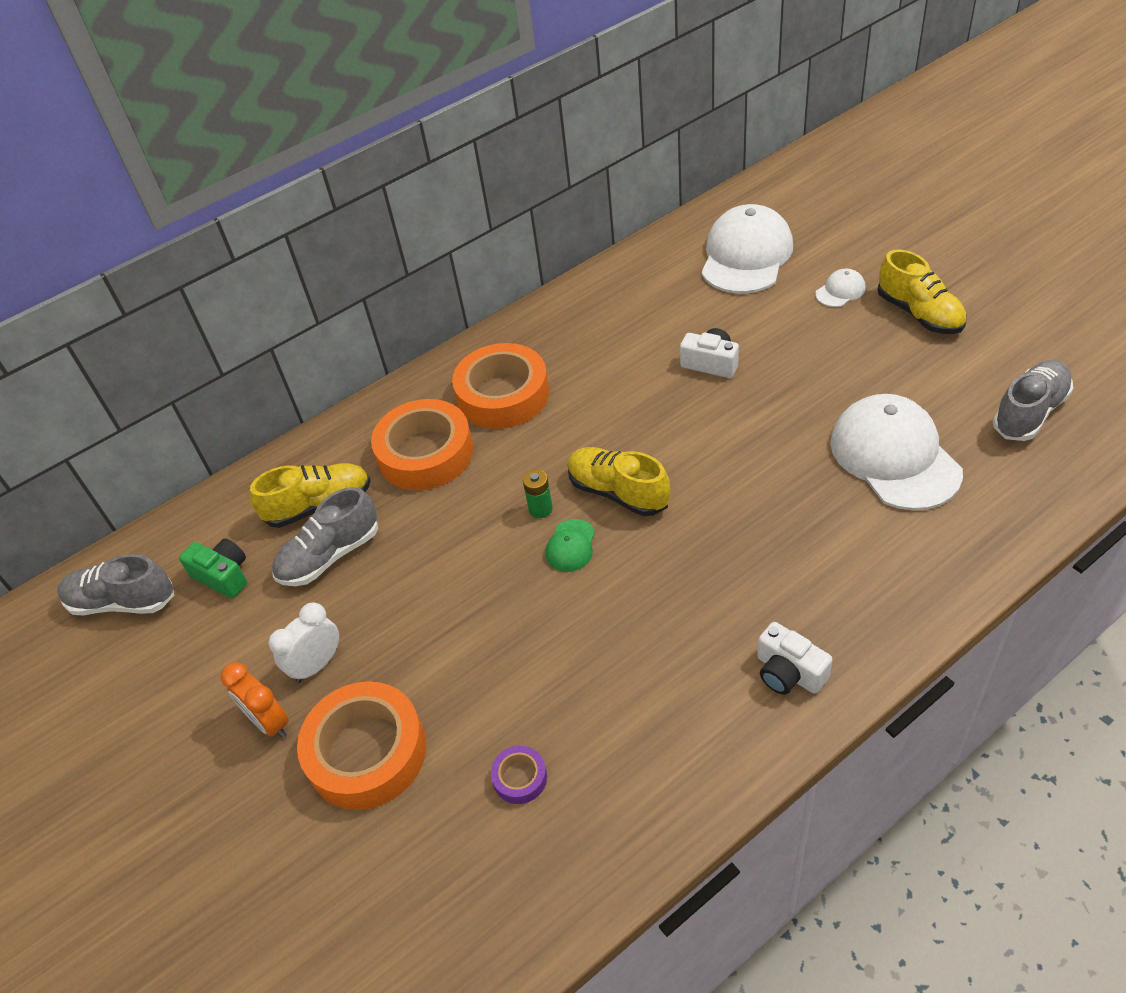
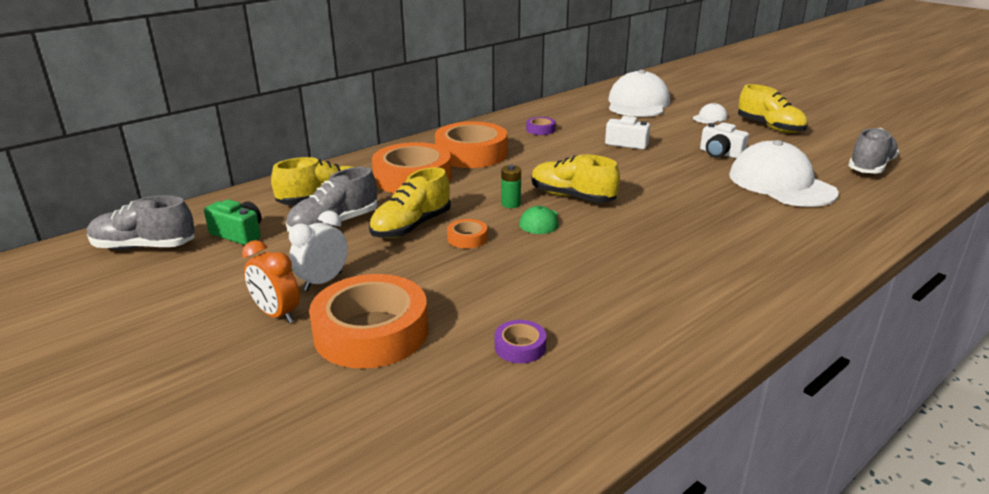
camera: 10 degrees left, 20 degrees down
white camera [757,622,833,695] -> white camera moved to [700,122,749,158]
none -> yellow shoe [369,167,451,238]
none -> orange tape [447,219,488,249]
none -> purple tape [526,117,556,135]

